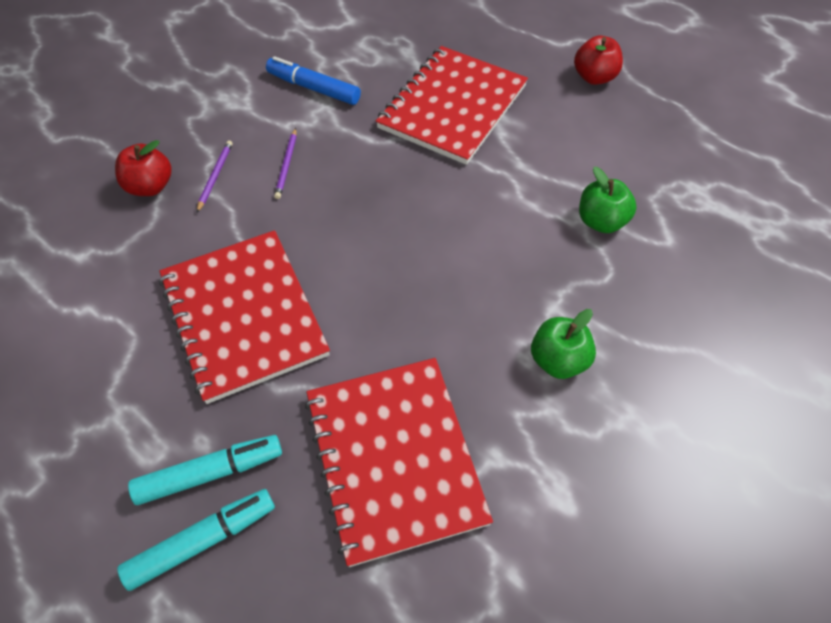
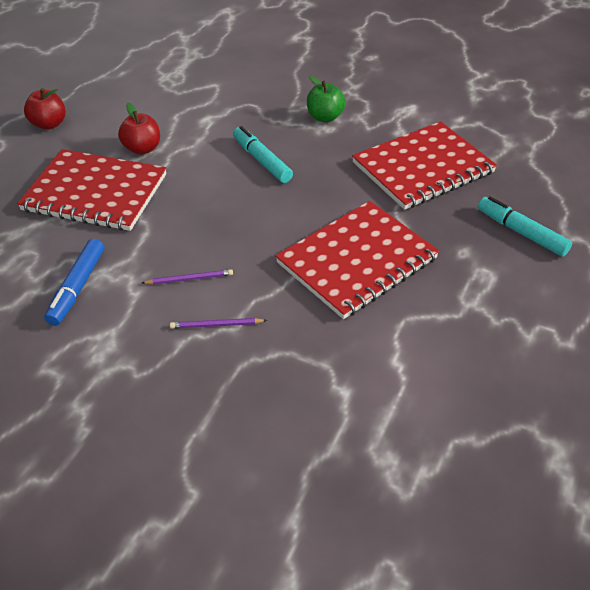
camera: 105 degrees left, 10 degrees down
red apple [115,140,172,196] -> red apple moved to [118,103,160,155]
turquoise marker [128,435,282,505] -> turquoise marker moved to [233,126,293,183]
green apple [579,167,637,233] -> none

